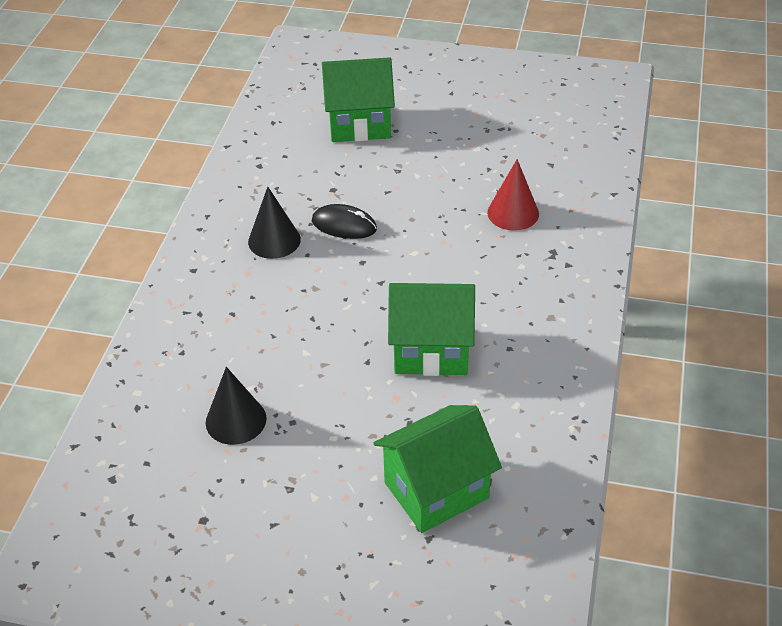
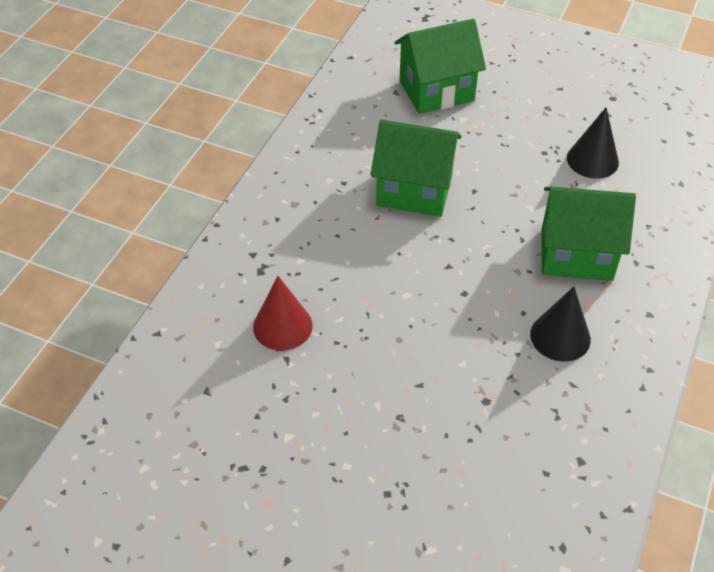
camera: 170 degrees left, 5 degrees up
black mouse [312,204,377,239] -> none
green house [322,57,395,142] -> green house moved to [542,187,636,281]

